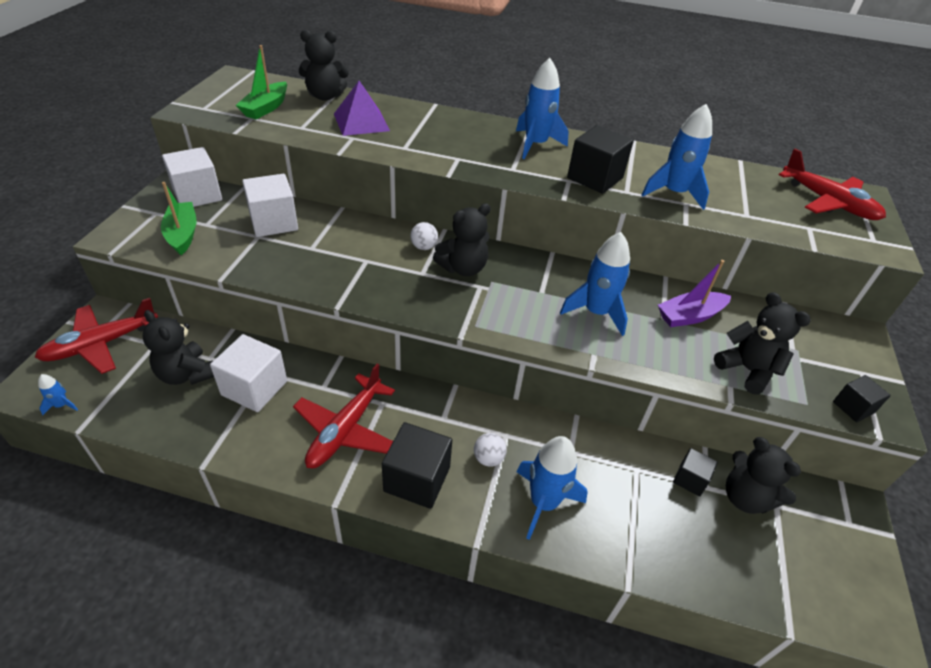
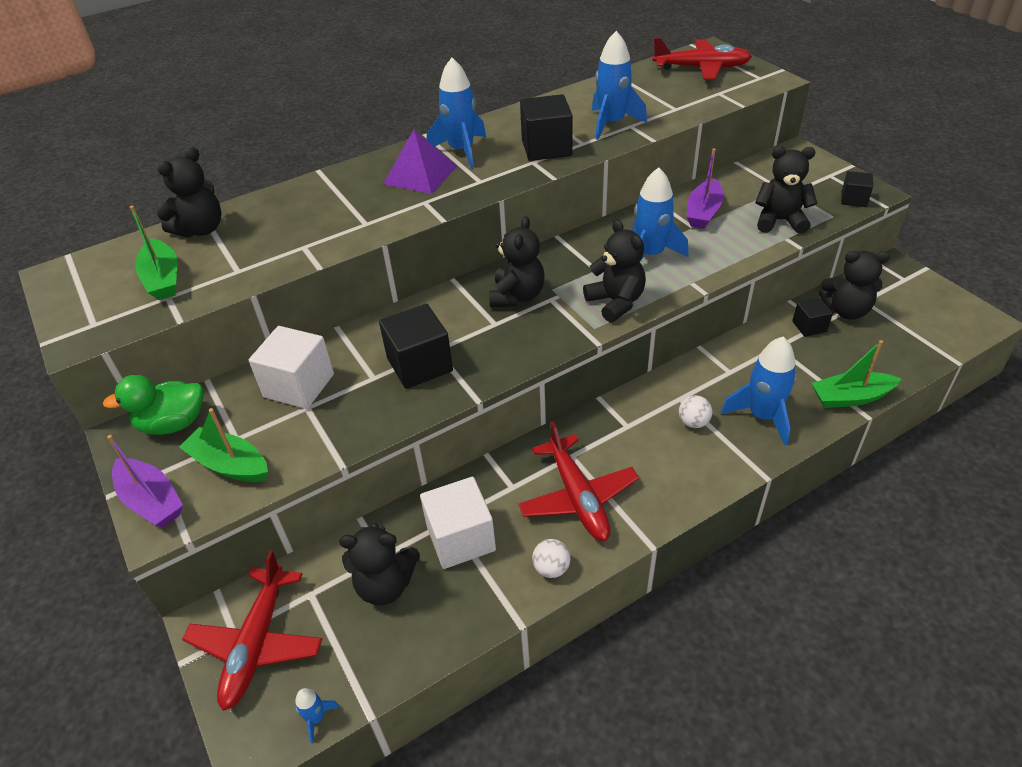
camera: 40 degrees left, 0 degrees up
white cube [162,147,222,207] -> green duck [103,375,204,435]
purple pyramid [334,81,390,136] -> purple pyramid moved to [383,130,457,194]
black cube [382,422,452,509] -> black cube moved to [379,304,453,389]
white ball [410,222,438,250] -> white ball moved to [532,539,570,578]
none -> purple boat [107,435,183,527]
none -> black teddy bear [583,219,646,322]
none -> green boat [812,340,901,408]

